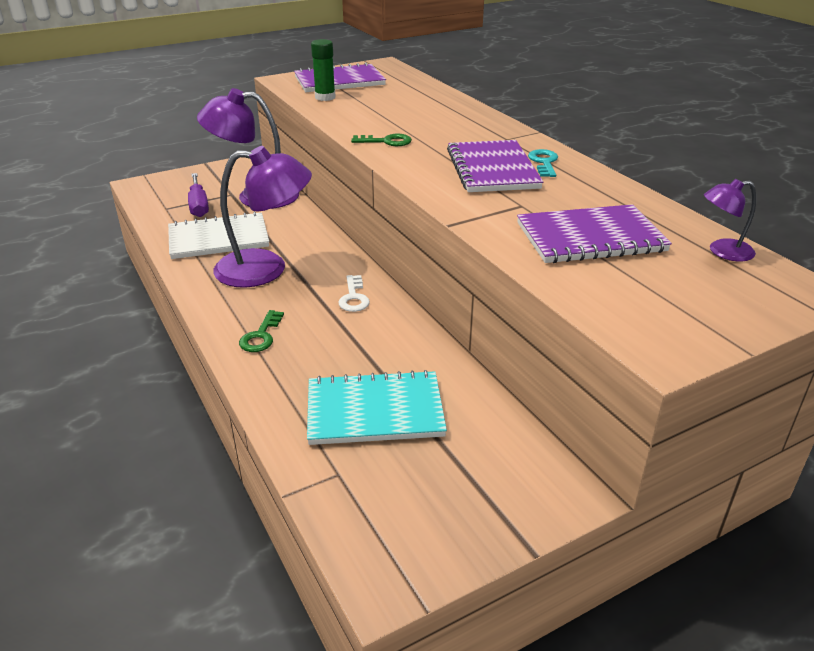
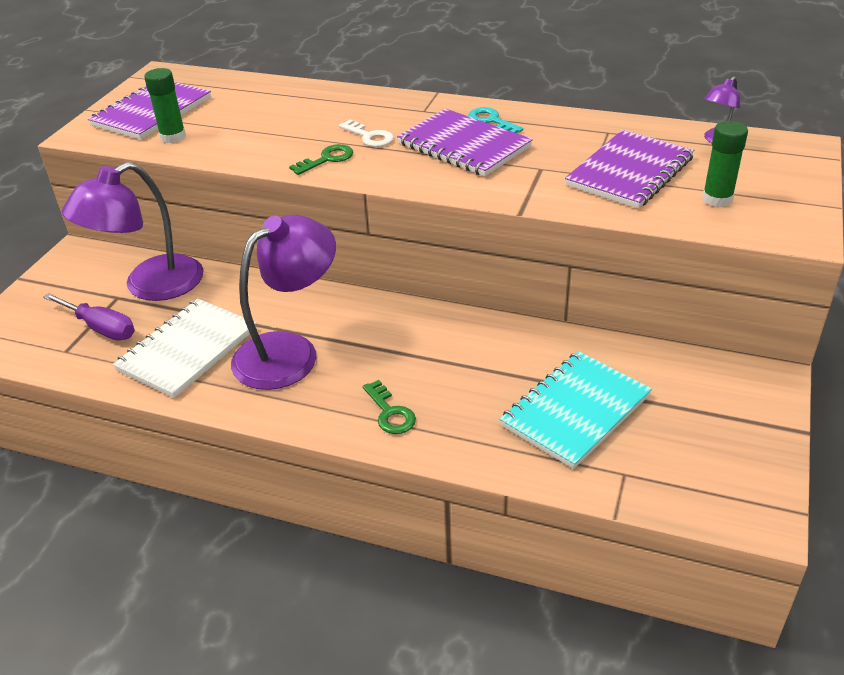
camera: 40 degrees left, 5 degrees up
white key [338,275,370,312] -> white key moved to [339,120,394,147]
none -> green glue stick [702,121,748,207]

